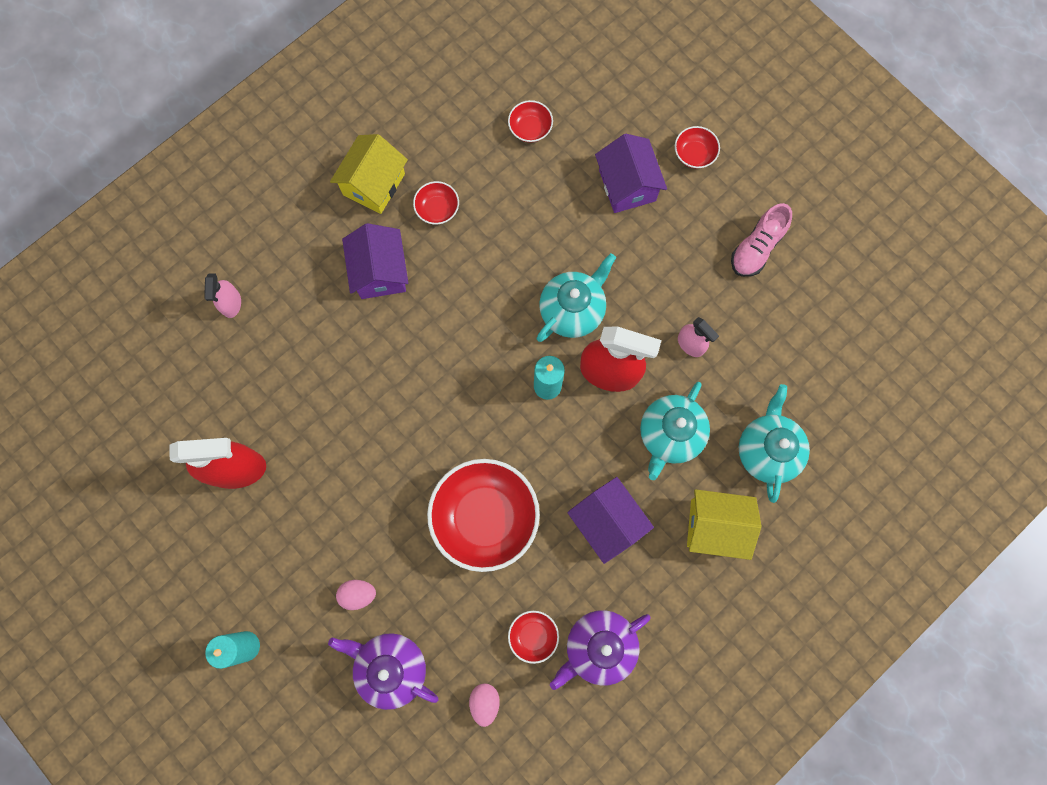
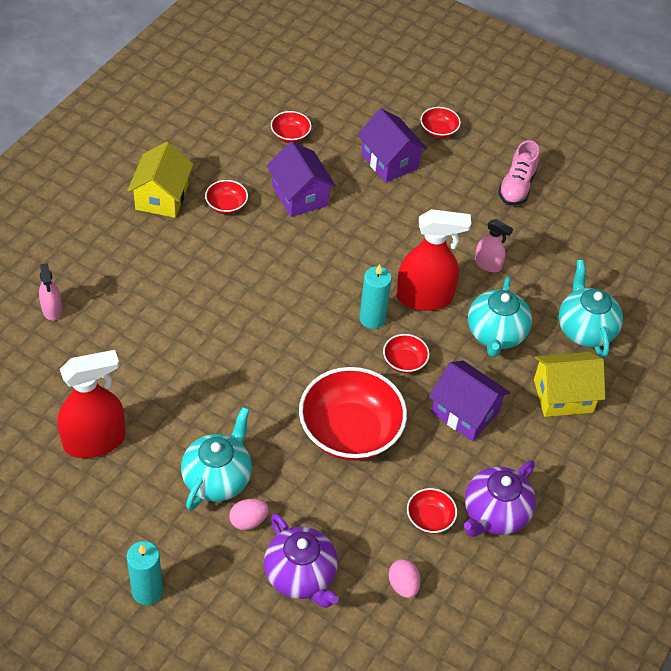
camera: 20 degrees left, 25 degrees down
purple teapot [328,633,438,710] -> purple teapot turned 135 degrees counterclockwise [264,513,339,608]
purple house [342,223,408,299] -> purple house moved to [267,141,336,217]
turquoise teapot [536,253,616,342] -> turquoise teapot moved to [181,407,252,510]
none -> red bowl [383,334,430,373]

